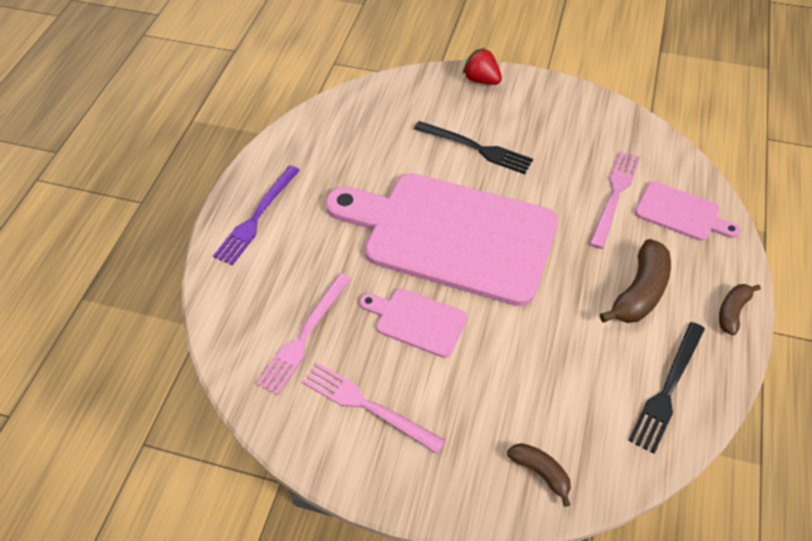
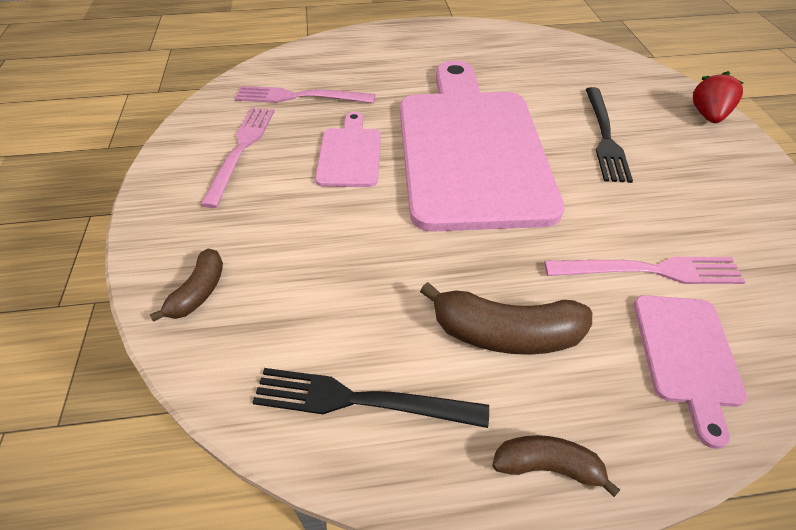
camera: 65 degrees right, 5 degrees down
purple fork [213,165,300,265] -> none

